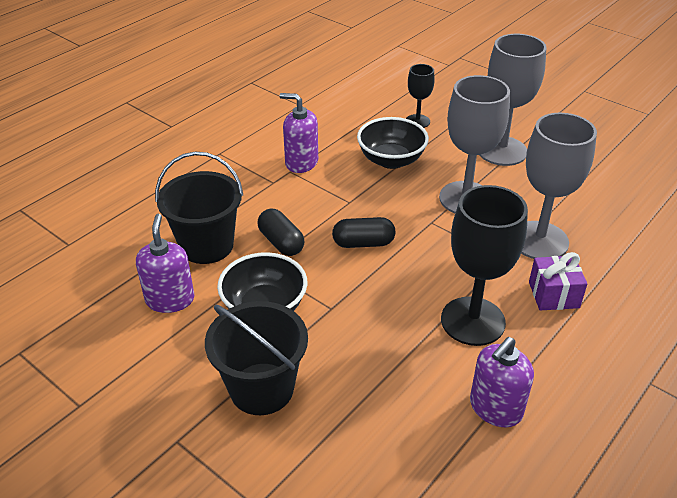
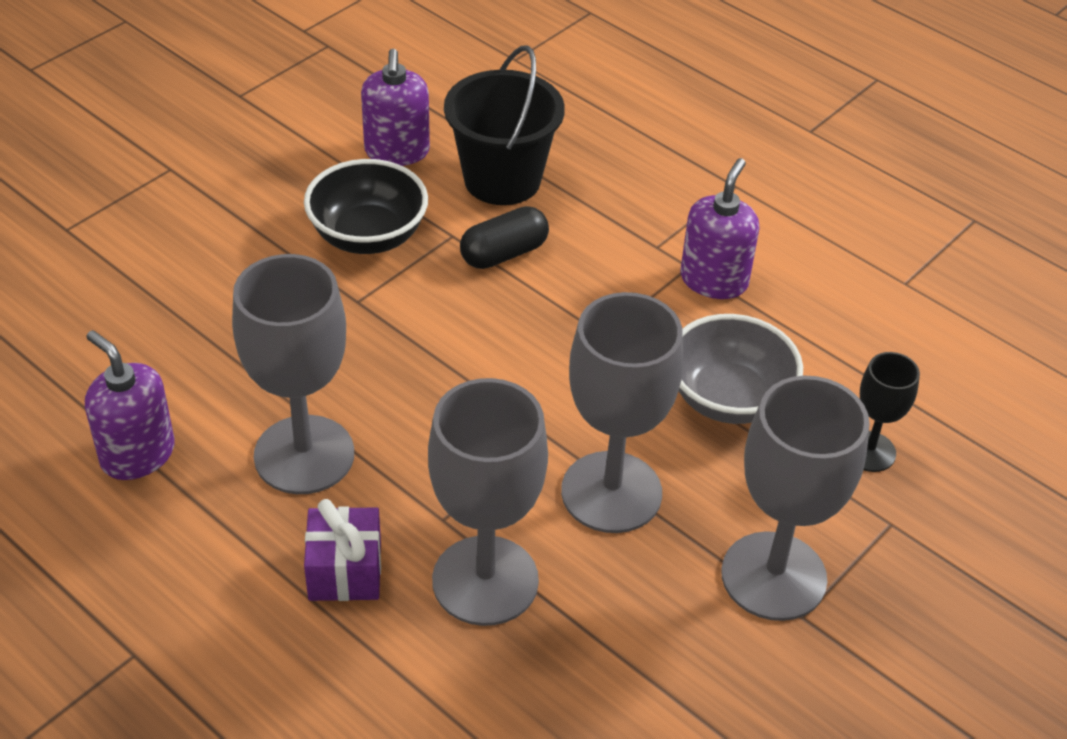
camera: 90 degrees right, 5 degrees up
purple soap dispenser [136,214,194,313] -> purple soap dispenser turned 90 degrees clockwise [361,49,430,166]
black bucket [205,301,308,415] -> none
black capsule [332,217,395,248] -> none
black bowl [357,117,429,169] -> grey bowl [679,314,803,424]
black goblet [441,185,528,346] -> grey goblet [232,254,354,494]

